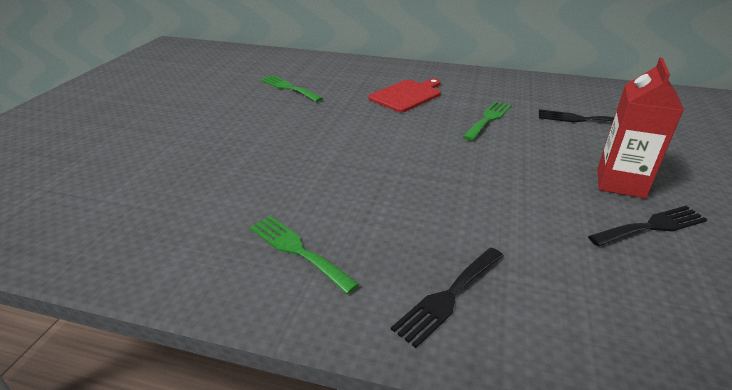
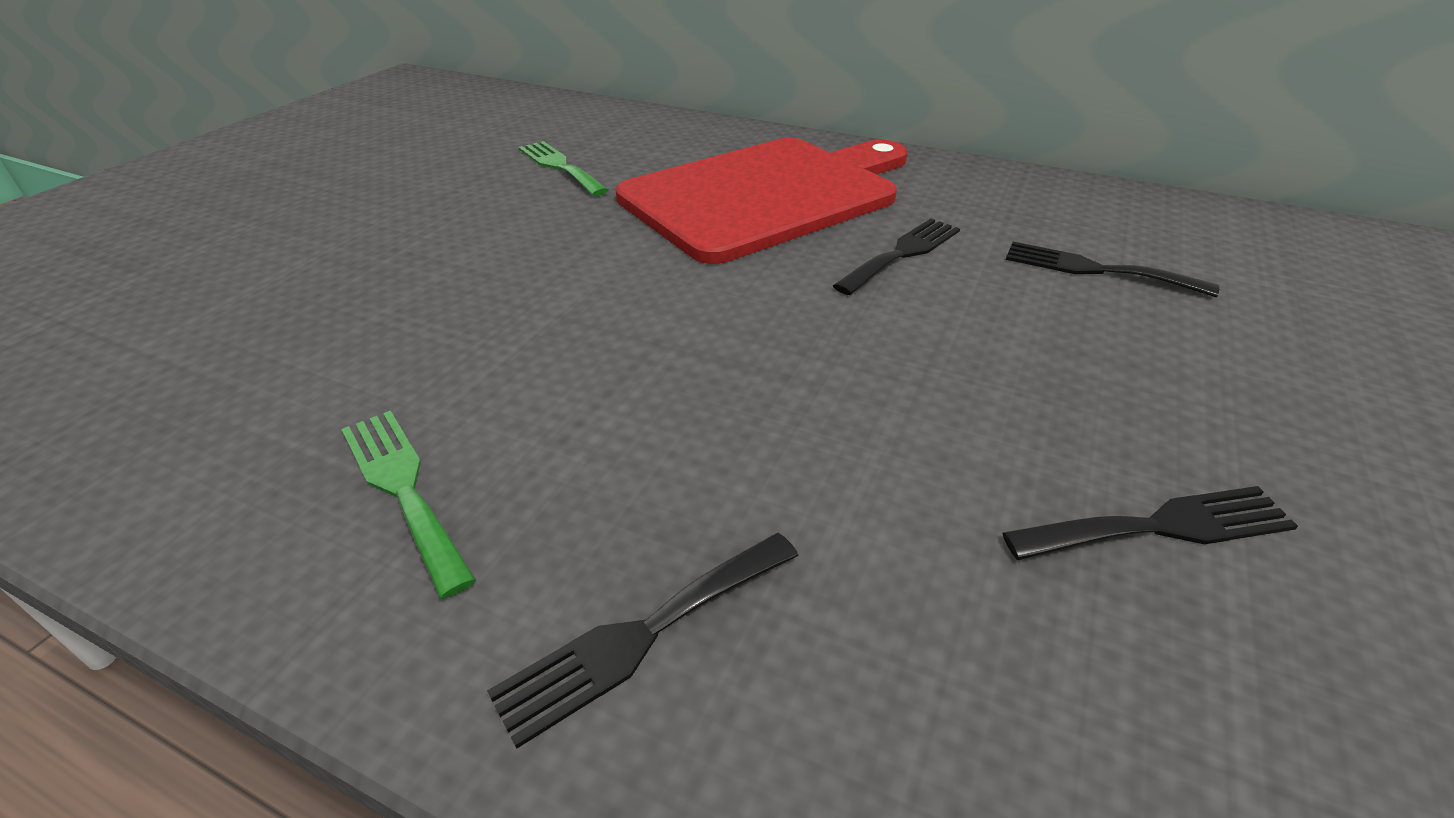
camera: 10 degrees right, 5 degrees up
red cutting board [369,79,441,112] -> red cutting board [616,138,908,264], size x1.99
green fork [463,101,512,141] -> black fork [833,219,960,295]
red carton [597,57,684,199] -> none

